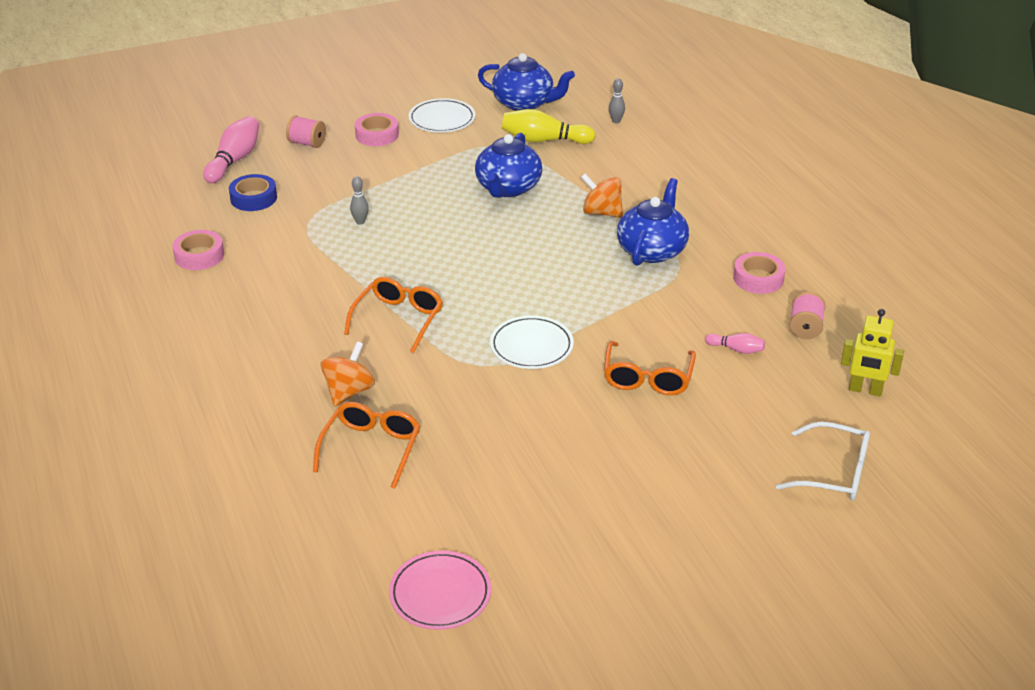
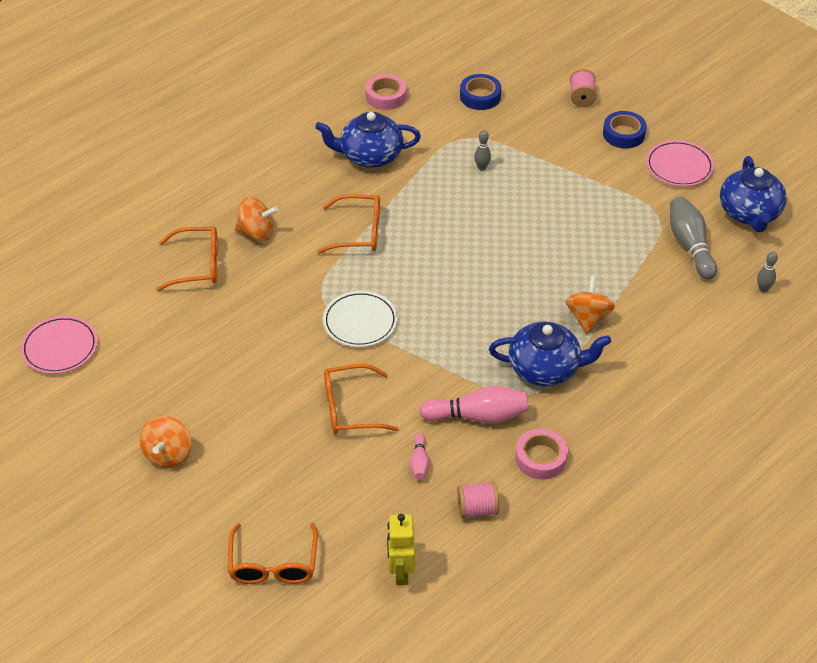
camera: 70 degrees right, 10 degrees up
pink bowling pin [203,116,259,183] -> pink bowling pin moved to [419,386,528,423]
pink tape [355,113,399,146] -> blue tape [603,111,647,149]
white plate [409,98,475,133] -> pink plate [646,140,714,187]
blue teapot [475,133,542,198] -> blue teapot moved to [315,112,421,168]
yellow bowling pin [502,109,596,144] -> grey bowling pin [670,196,717,280]
white glasses [776,421,870,501] -> orange glasses [228,523,318,584]
none -> orange spinning top [140,416,192,468]

